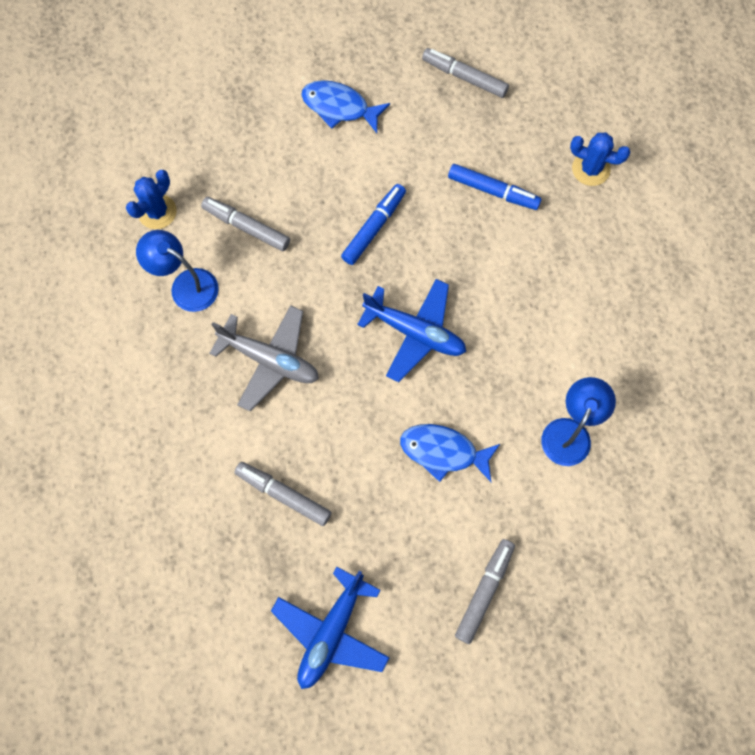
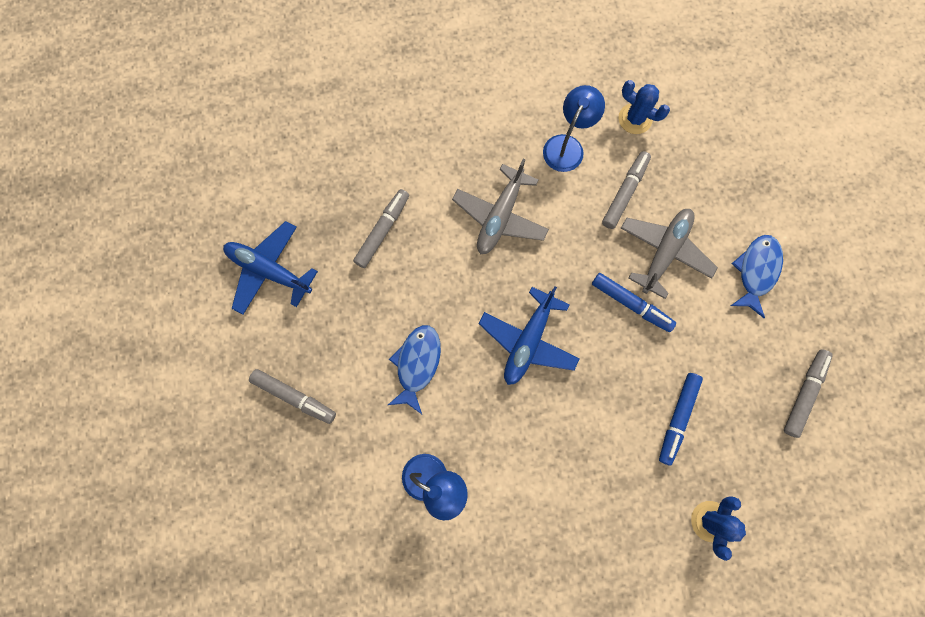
camera: 90 degrees right, 5 degrees up
none -> grey plane [621,209,718,299]

